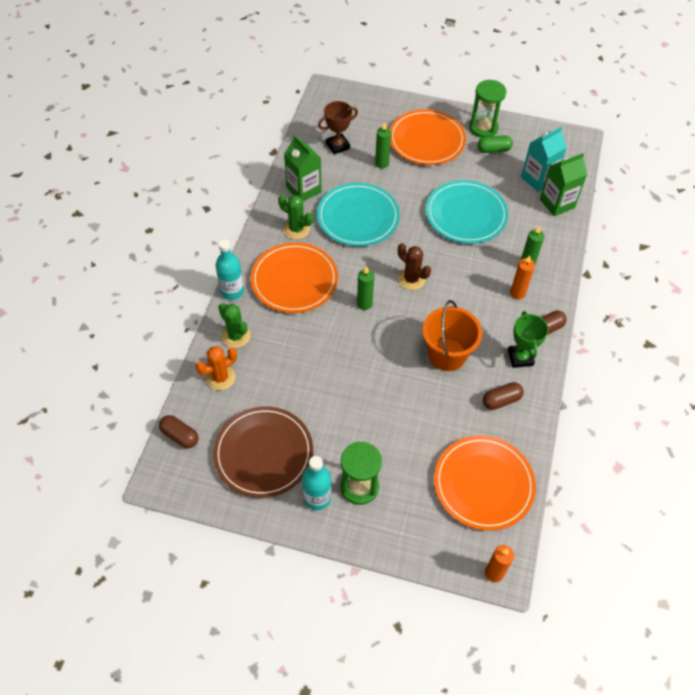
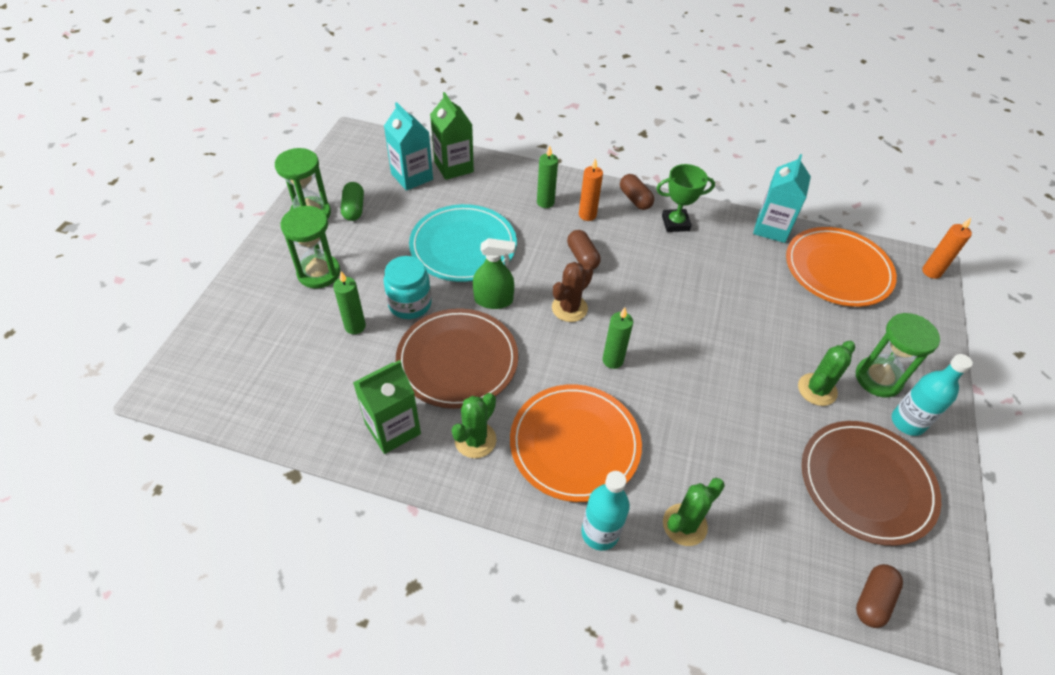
camera: 90 degrees left, 5 degrees down
orange cactus [196,346,237,390] -> none
turquoise plate [317,183,400,246] -> brown plate [396,308,518,409]
brown trophy [318,101,358,155] -> none
orange plate [390,109,466,165] -> green hourglass [280,206,340,288]
orange bucket [422,300,482,371] -> none
brown capsule [483,382,524,410] -> brown capsule moved to [567,230,601,270]
none -> turquoise jar [384,256,432,319]
none -> green spray bottle [473,238,515,309]
none -> turquoise carton [753,154,811,243]
none -> green cactus [798,341,855,406]

